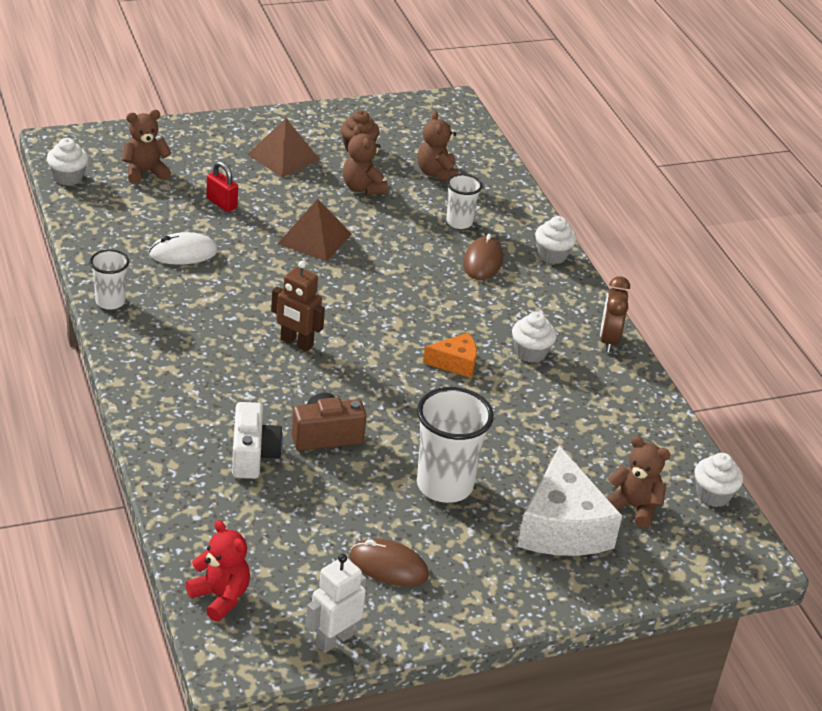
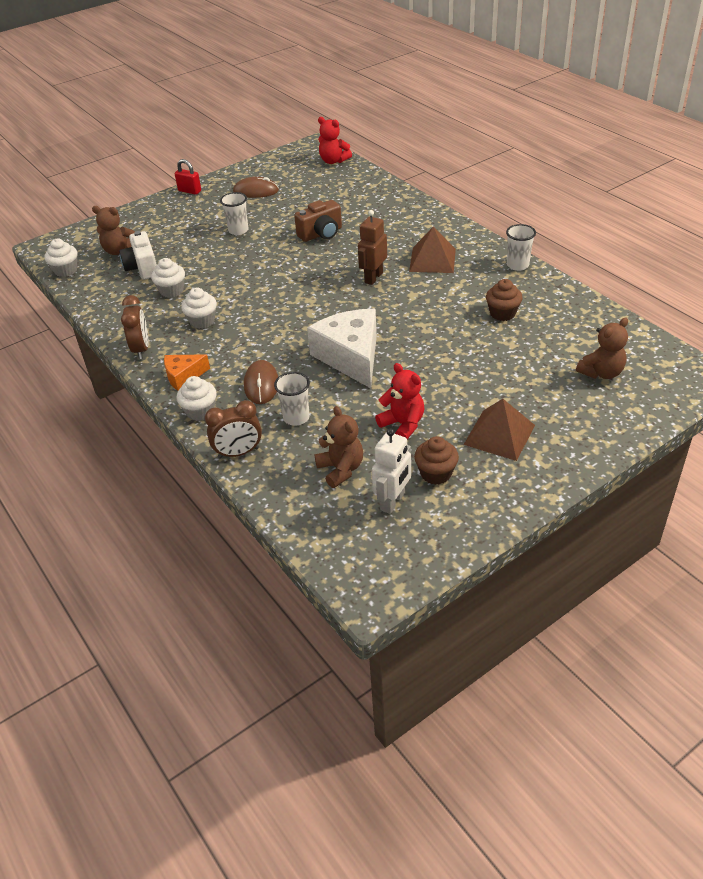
camera: 170 degrees right, 5 degrees up
white cupcake [47,138,89,186] -> white cupcake moved to [151,258,185,298]
white mouse [149,232,218,265] -> brown cupcake [486,279,523,321]
red padlock [206,161,238,212] -> red padlock moved to [175,159,201,195]
white camera [232,402,283,479] -> white camera moved to [119,231,157,280]
brown robot [271,261,325,352] -> brown robot turned 75 degrees counterclockwise [358,210,387,285]
brown pyramid [278,199,352,262] -> brown pyramid moved to [409,227,456,273]
white robot [306,554,366,653] -> white robot moved to [372,428,411,514]
brown teddy bear [343,126,388,195] -> red teddy bear [375,363,424,439]
white cup [417,387,494,503] -> white cup [220,192,249,235], size x0.57
orange cheese [423,333,477,378] -> orange cheese moved to [164,354,210,391]
white cheese [518,446,622,556] -> white cheese moved to [307,309,377,388]
none -> brown clock [205,400,262,458]

